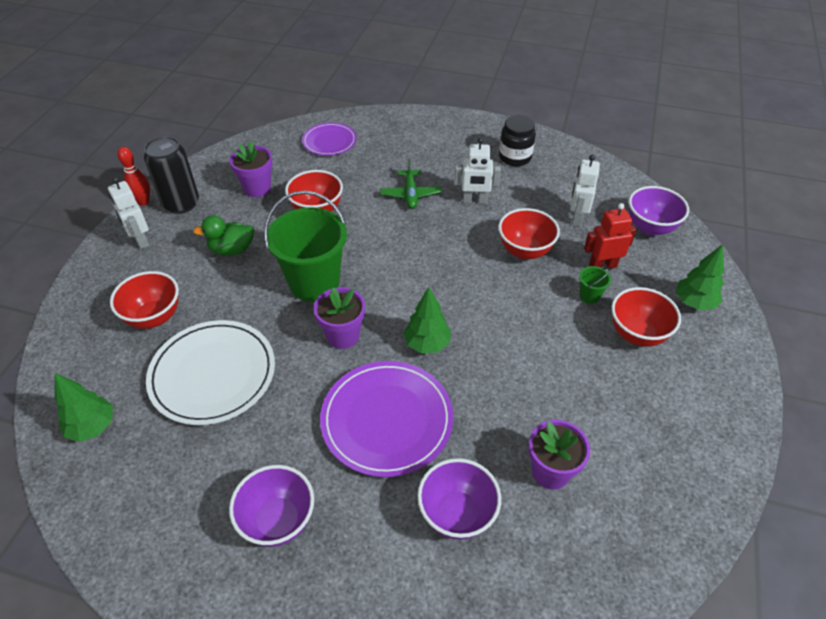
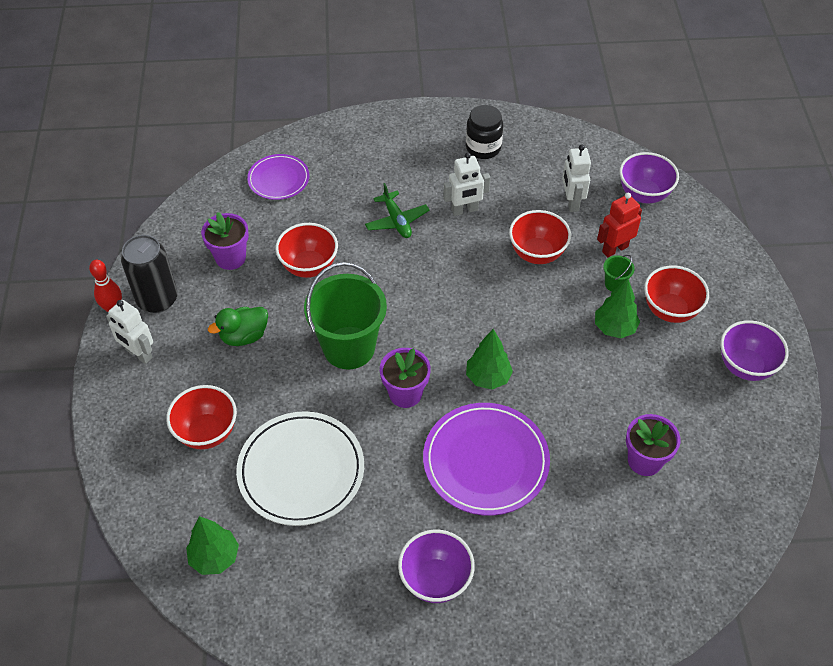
camera: 20 degrees left, 5 degrees up
purple bowl [417,458,501,540] -> purple bowl moved to [721,320,789,381]
green tree [676,244,724,310] -> green tree moved to [595,278,640,338]

